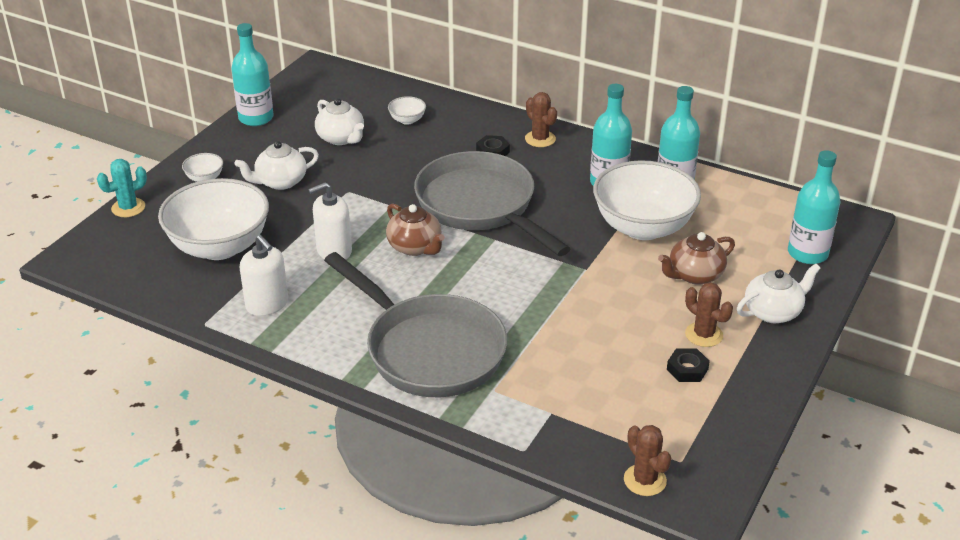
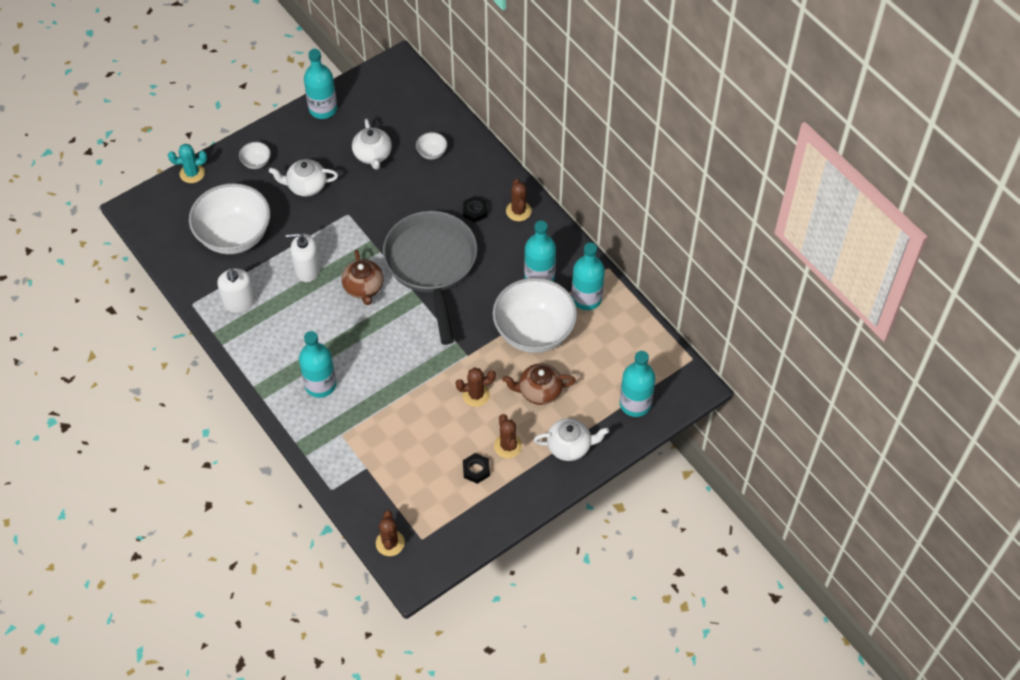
camera: 25 degrees right, 20 degrees up
grey pan [324,252,507,397] -> turquoise bottle [299,331,336,398]
none -> brown cactus [456,368,496,407]

